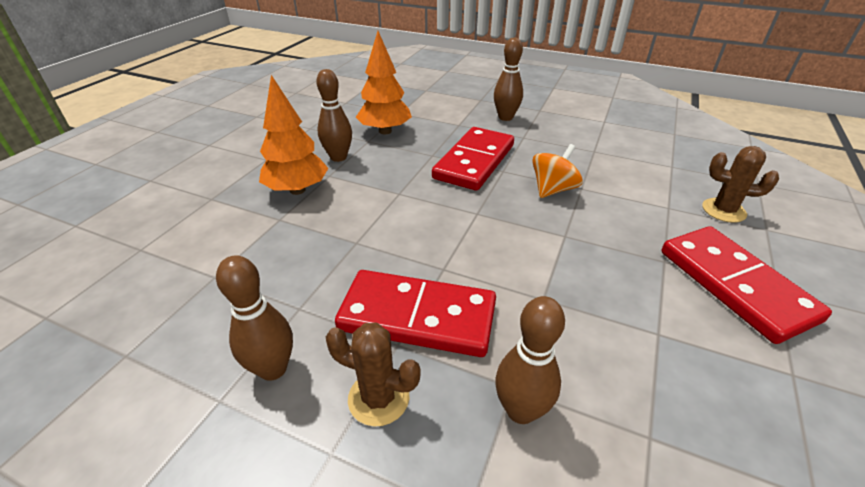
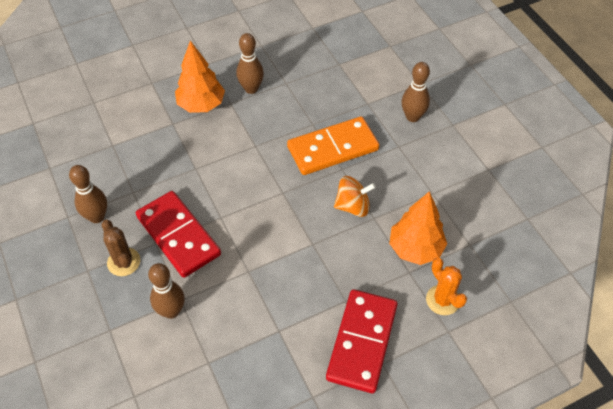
camera: 40 degrees right, 15 degrees up
orange tree [356,31,412,134] -> orange tree moved to [389,191,447,265]
red domino [432,127,514,191] -> orange domino [287,116,379,175]
brown cactus [702,146,779,223] -> orange cactus [426,258,467,315]

